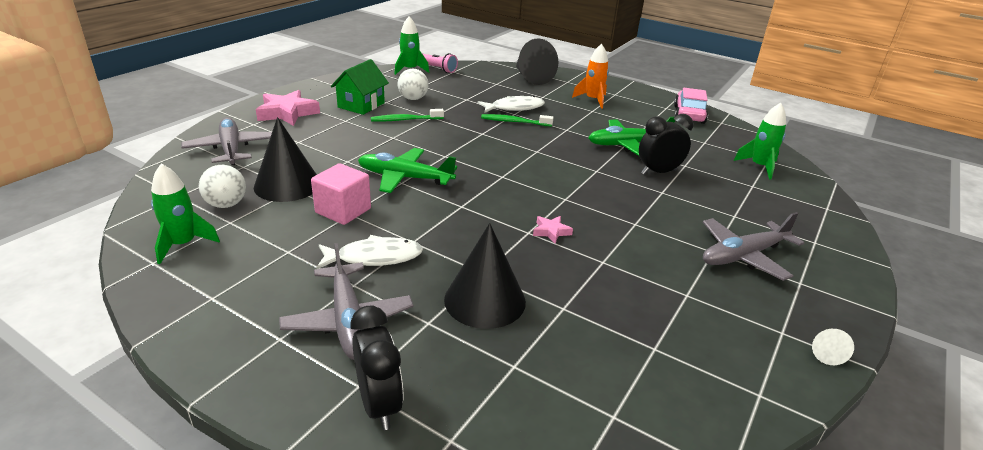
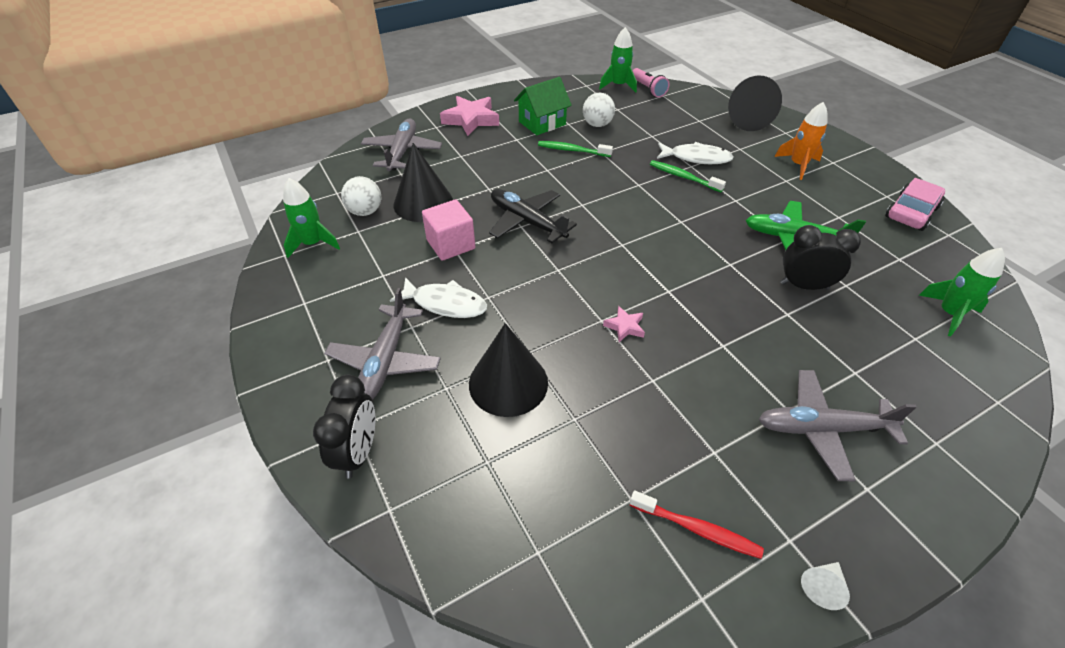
camera: 30 degrees right, 15 degrees up
green plane [358,148,457,193] -> black plane [489,189,577,243]
none -> red toothbrush [629,490,764,559]

